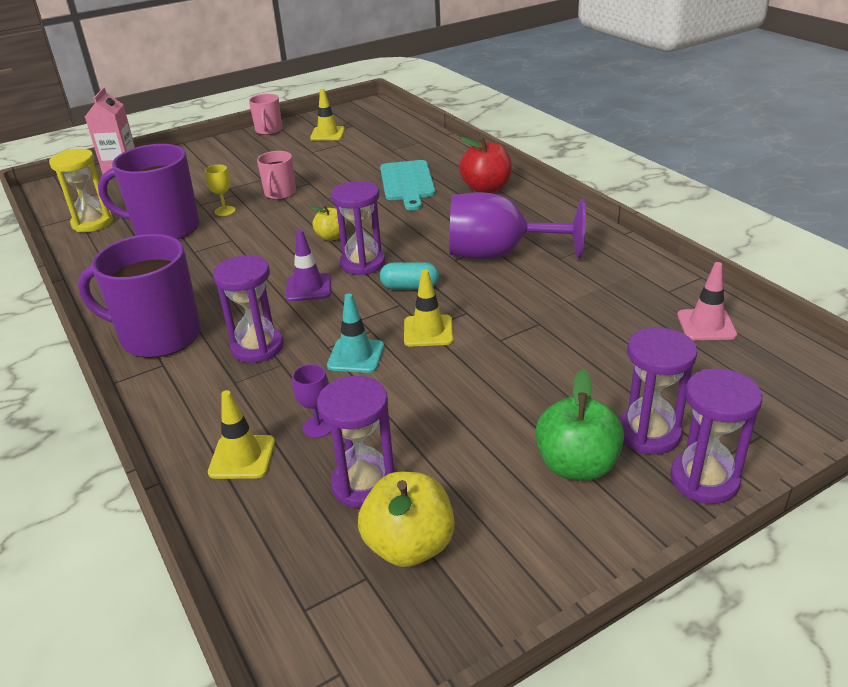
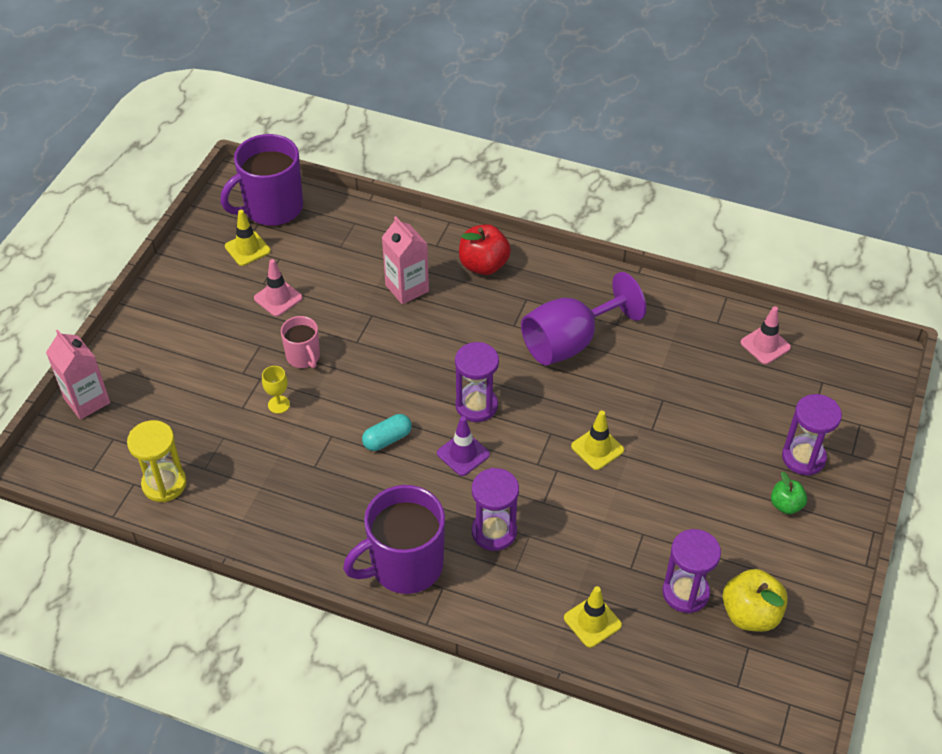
camera: 40 degrees left, 15 degrees up
purple mug [98,144,200,240] -> purple mug moved to [220,134,303,226]
pink mug [249,94,282,135] -> none
purple goblet [292,364,331,438] -> none
yellow apple [310,205,346,241] -> none
turquoise traffic cone [327,293,384,373] -> none
turquoise cutting board [380,160,436,211] -> pink carton [382,216,429,304]
turquoise capsule [380,262,439,289] -> turquoise capsule moved to [362,414,412,451]
green apple [535,369,624,481] -> green apple [771,472,807,514], size x0.60
purple hourglass [670,368,762,504] -> none
none -> pink traffic cone [254,259,302,317]

